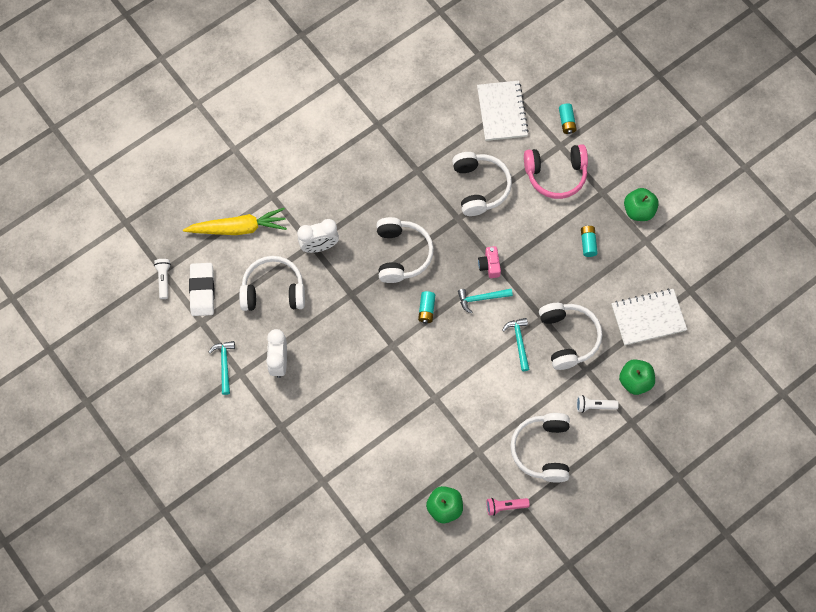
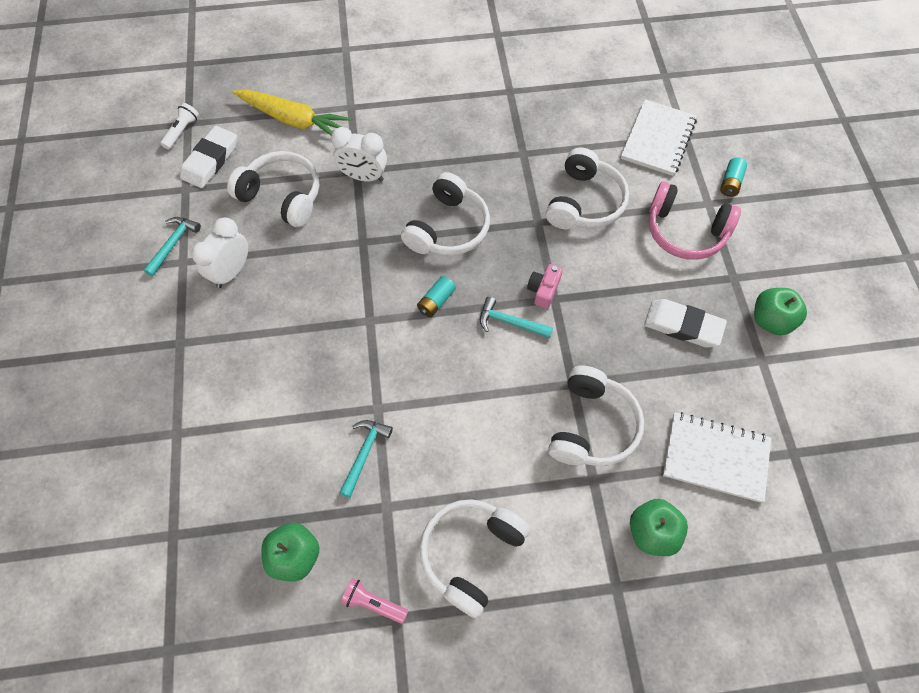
camera: 30 degrees right, 5 degrees down
turquoise hammer [502,318,529,371] -> turquoise hammer moved to [339,420,393,498]
white flashlight [576,395,619,413] -> none
turquoise battery [581,225,598,257] -> white eraser [644,299,727,348]

